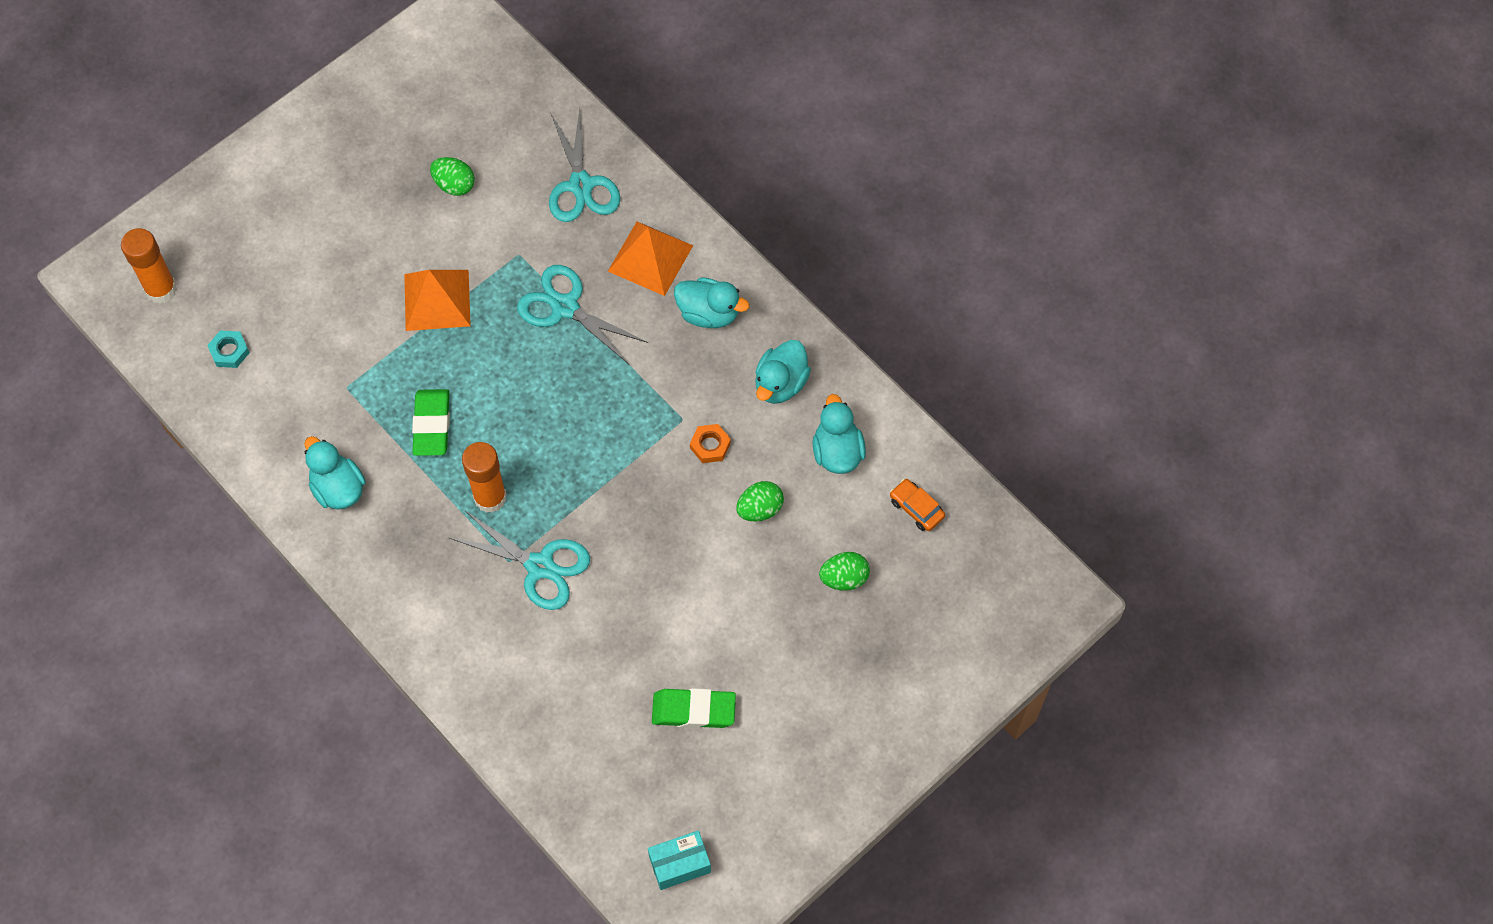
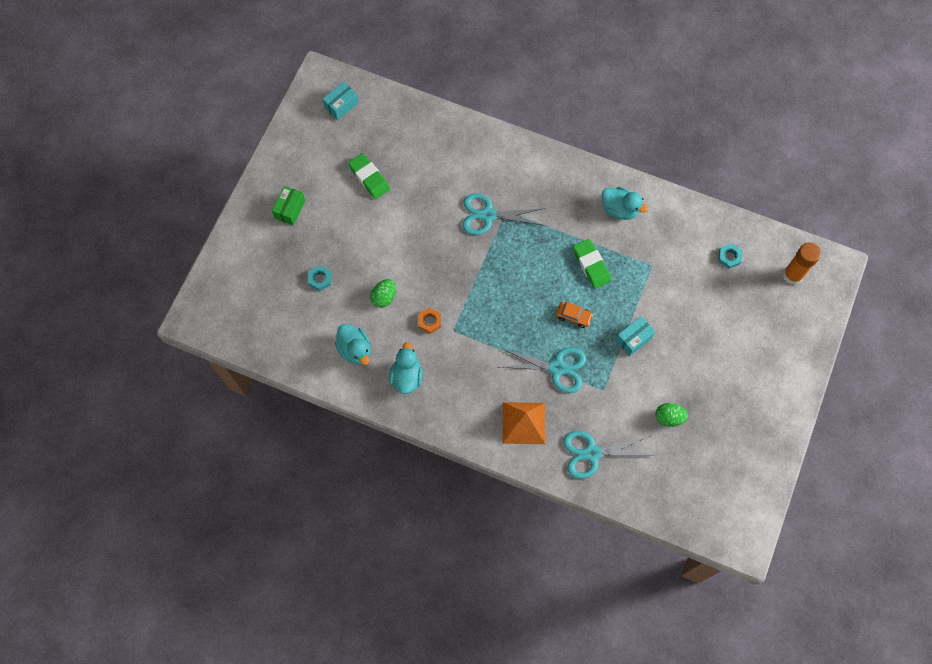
camera: 155 degrees right, 5 degrees up
orange pyramid [404,270,471,331] -> turquoise box [616,316,655,356]
orange glue stick [462,442,507,513] -> none
turquoise scissors [549,108,620,222] -> turquoise scissors turned 60 degrees counterclockwise [563,431,655,479]
green eraser [652,688,736,728] -> green eraser turned 75 degrees clockwise [348,153,390,199]
turquoise duck [674,277,749,328] -> none
green egg [819,552,870,591] -> turquoise nut [308,265,332,291]
orange car [890,479,945,531] -> orange car moved to [556,302,593,328]
none -> green box [272,186,305,226]

